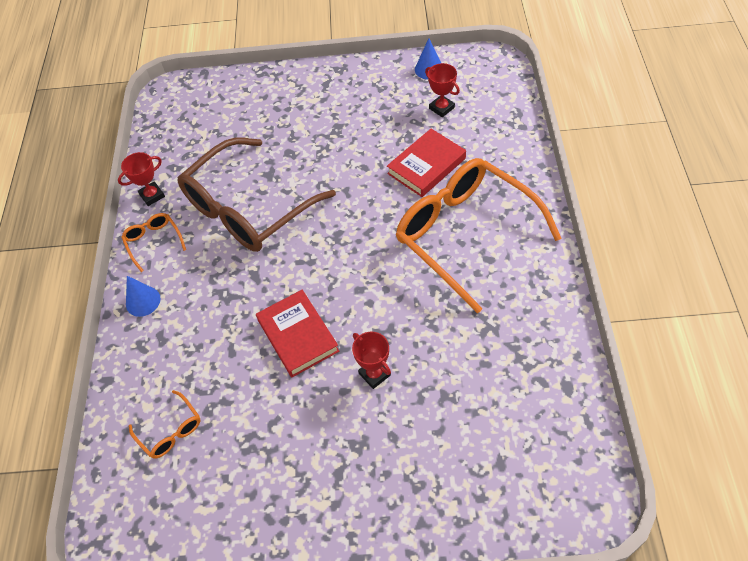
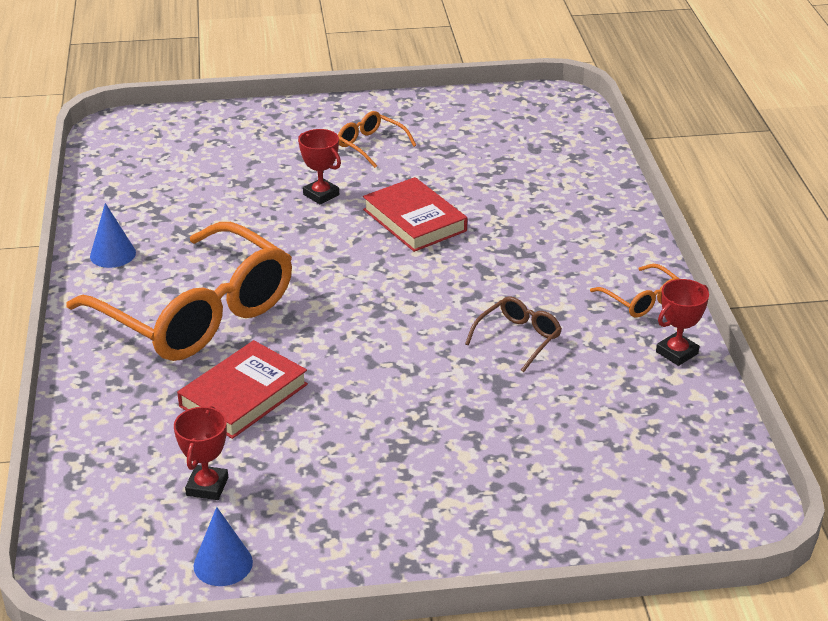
camera: 170 degrees right, 20 degrees down
blue cone [126,276,161,317] -> blue cone moved to [90,203,136,268]
orange glasses [129,390,201,459] -> orange glasses moved to [338,111,416,168]
brown glasses [178,138,336,252] -> brown glasses [465,297,562,372], size x0.41
red trophy [425,63,460,117] -> red trophy turned 60 degrees clockwise [174,406,228,500]

